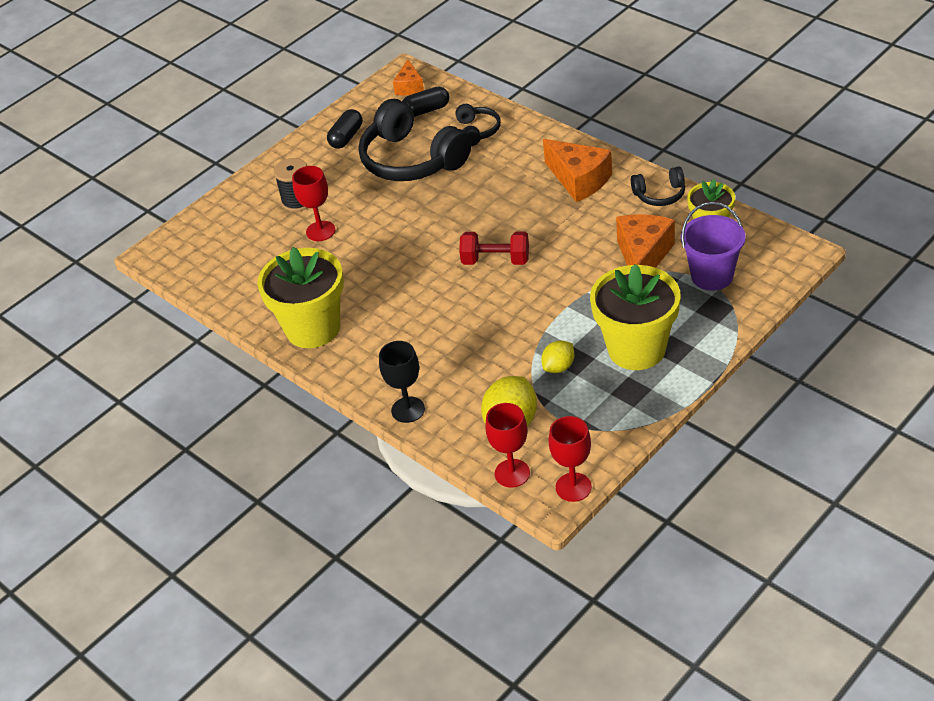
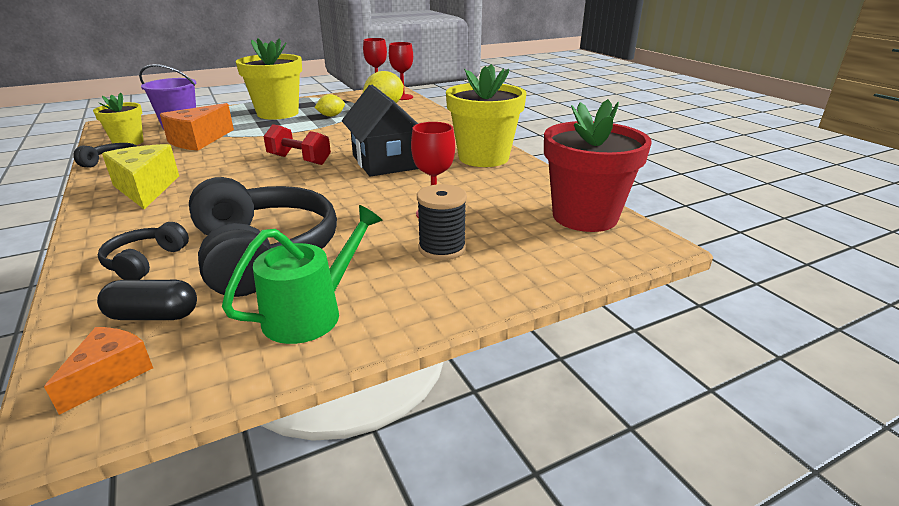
camera: 165 degrees left, 15 degrees down
black capsule [327,109,362,149] -> green watering can [222,205,383,344]
black goblet [379,341,425,423] -> none
orange cheese [543,139,612,202] -> yellow cheese [102,144,179,209]
none -> black house [342,85,418,177]
none -> red flower pot [544,99,652,232]

